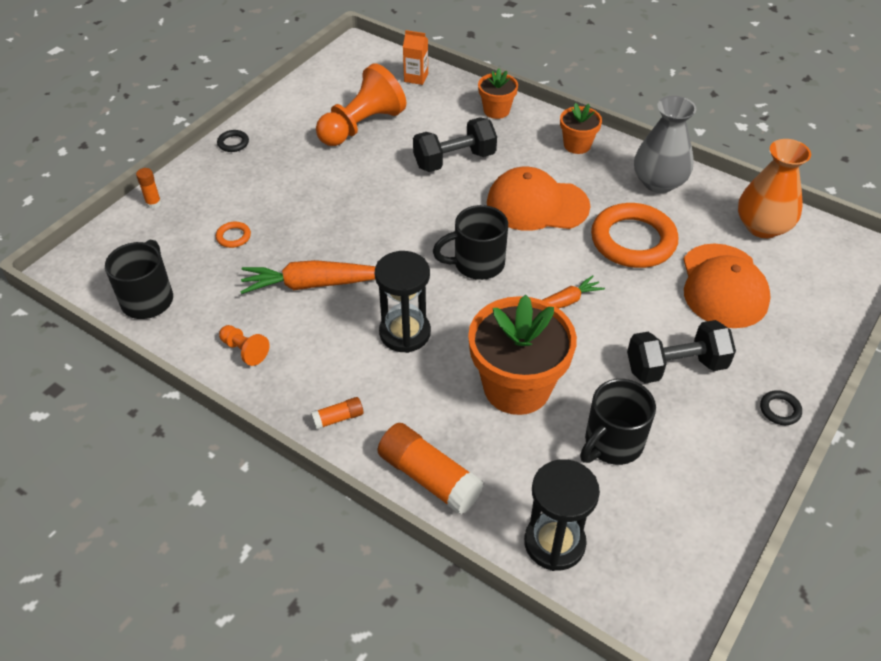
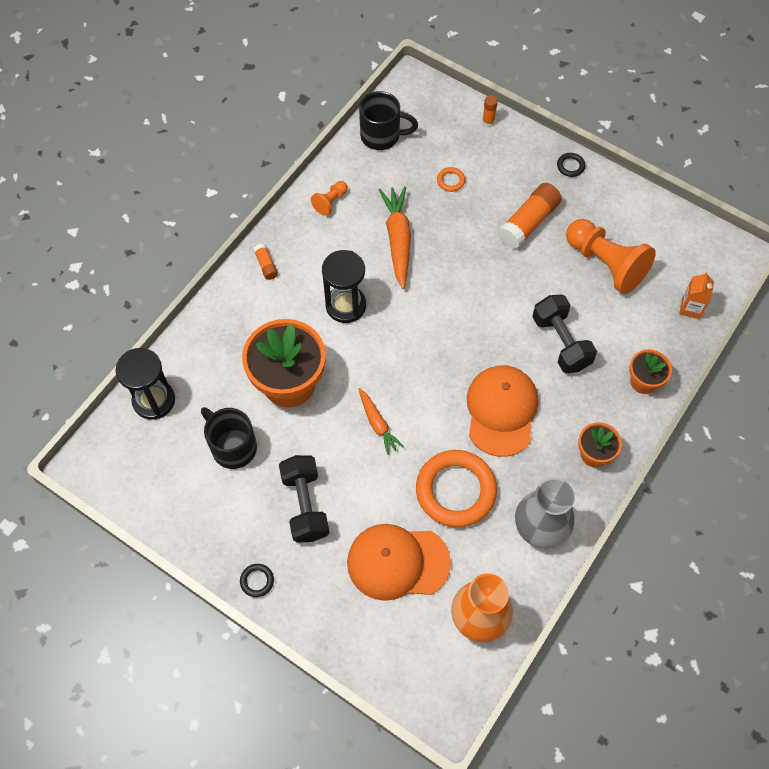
camera: 90 degrees right, 15 degrees up
orange glue stick [378,423,484,515] -> orange glue stick moved to [498,183,562,249]
black mug [433,205,508,280] -> none

